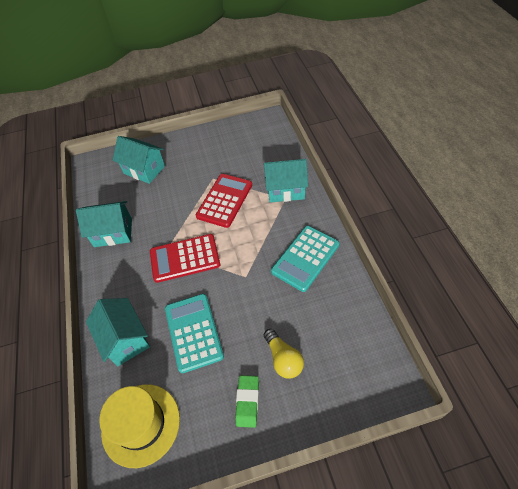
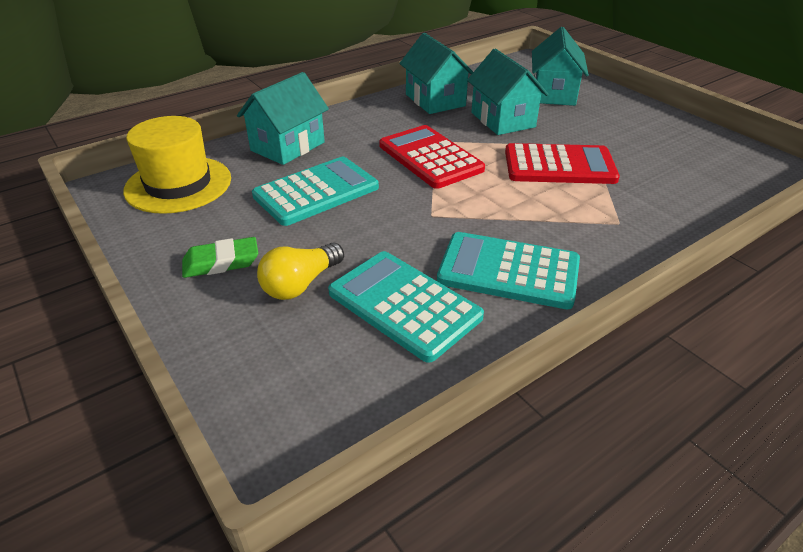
camera: 65 degrees right, 15 degrees down
turquoise house [264,159,308,202] -> turquoise house moved to [467,49,549,135]
none -> turquoise calculator [328,251,484,363]

